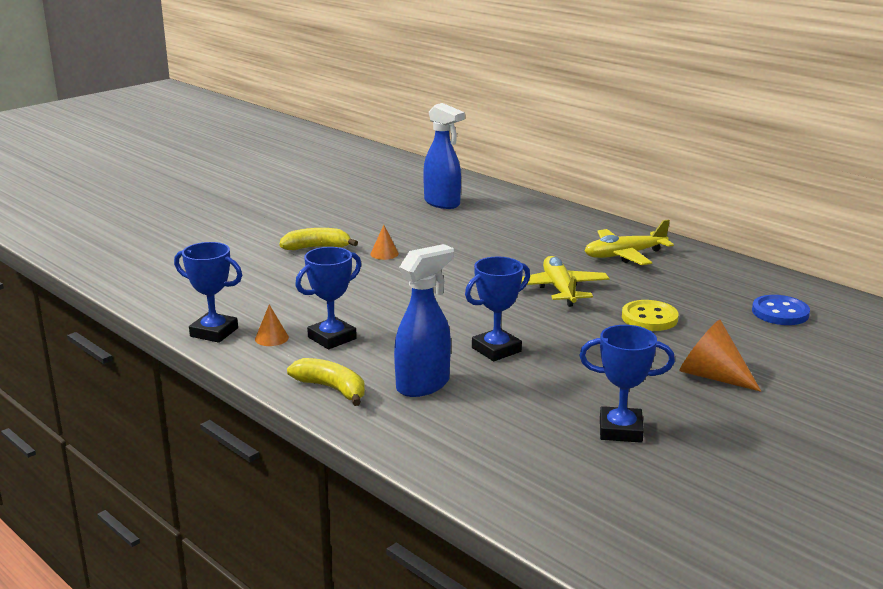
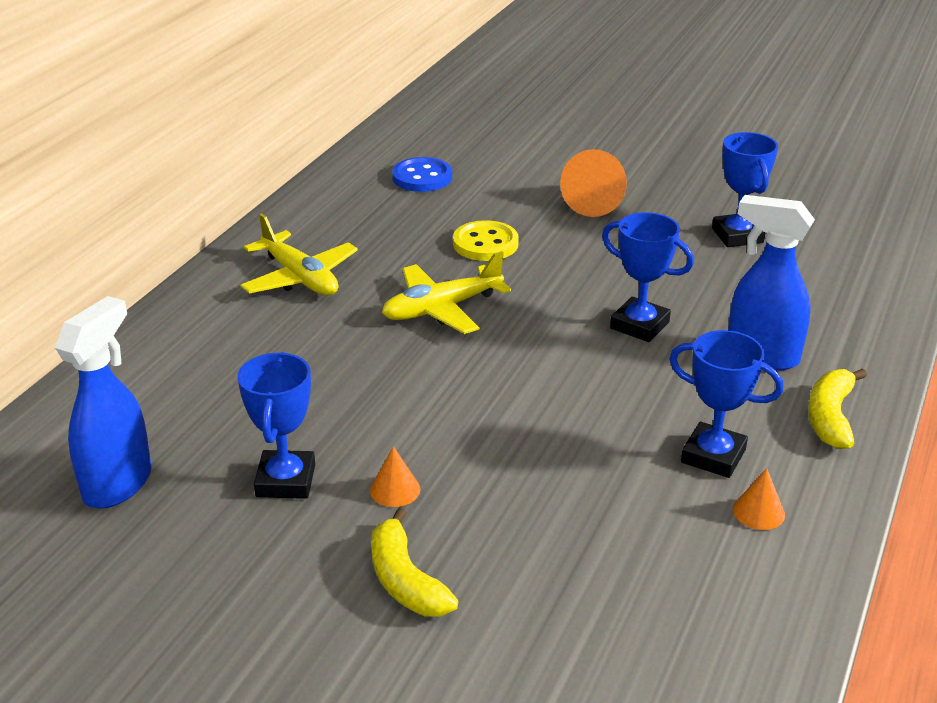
camera: 110 degrees left, 10 degrees up
blue trophy [174,242,242,343] -> blue trophy moved to [237,352,315,499]

